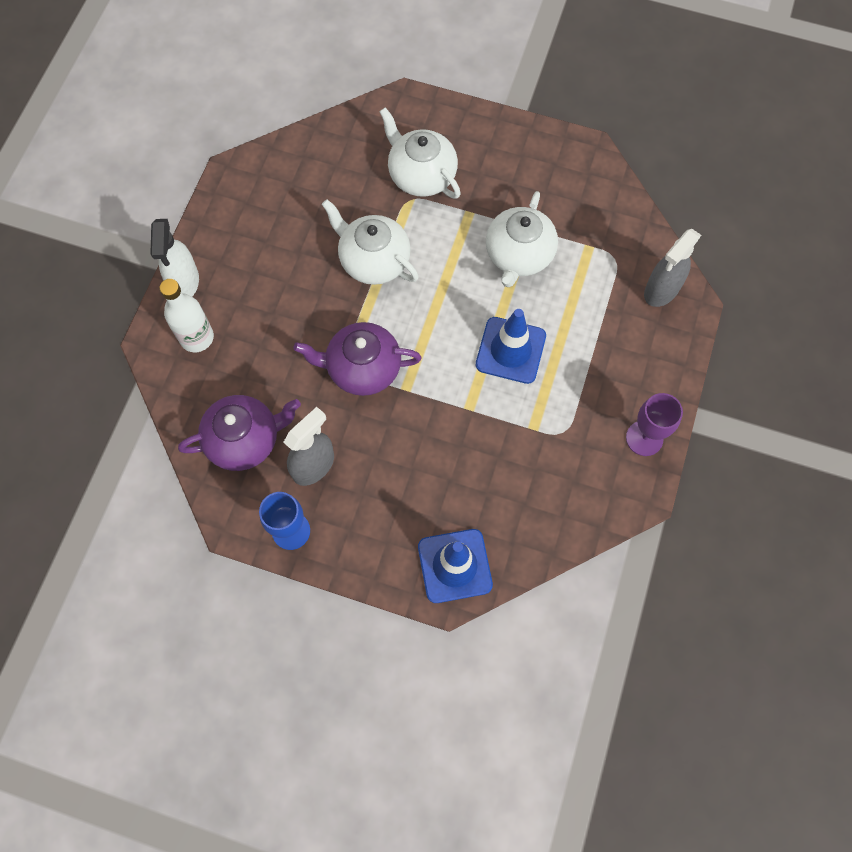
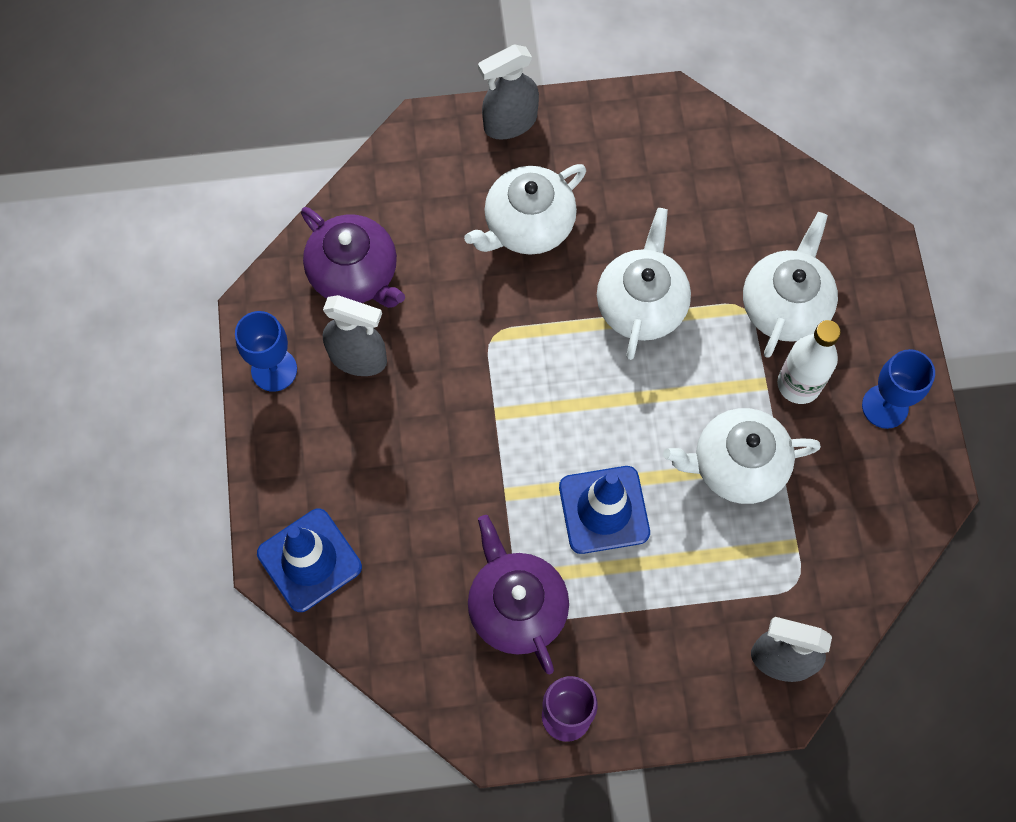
camera: 65 degrees right, 0 degrees up
white spray bottle [150,219,199,296] -> grey spray bottle [478,45,539,140]
white bottle [159,279,214,352] -> white bottle moved to [777,320,841,404]
purple teapot [293,322,422,396] -> purple teapot moved to [468,515,569,674]
none -> white teapot [464,164,586,255]
none -> blue goblet [862,349,935,429]

